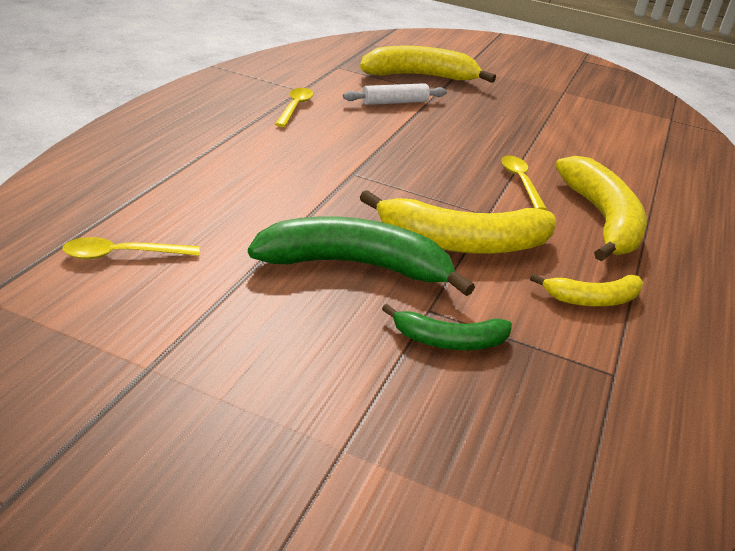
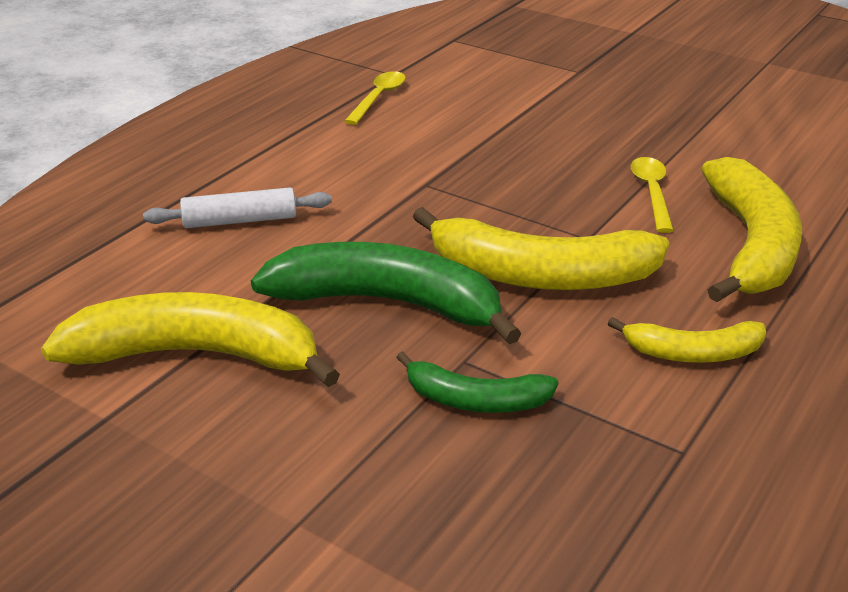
camera: 15 degrees right, 0 degrees up
yellow spoon [62,237,200,259] -> none
white rolling pin [343,83,447,105] -> white rolling pin moved to [143,187,332,228]
yellow banana [360,46,496,83] -> yellow banana moved to [41,292,340,387]

